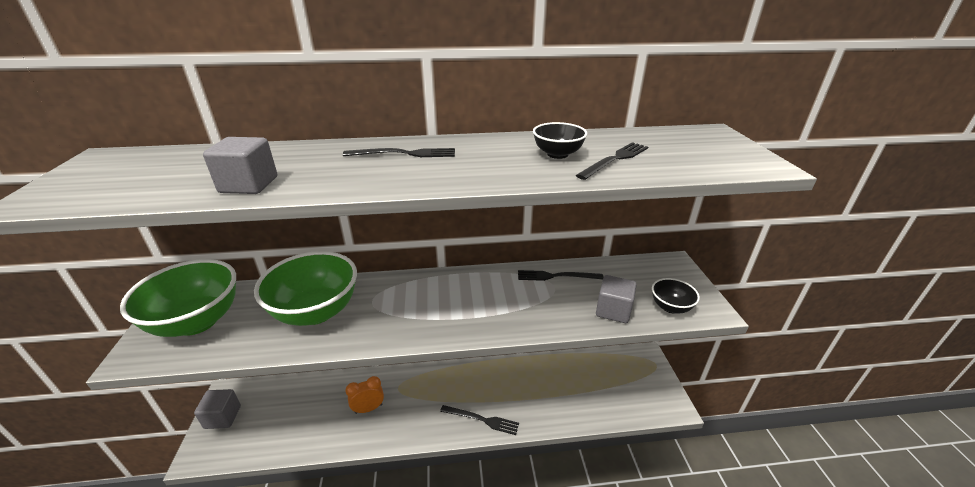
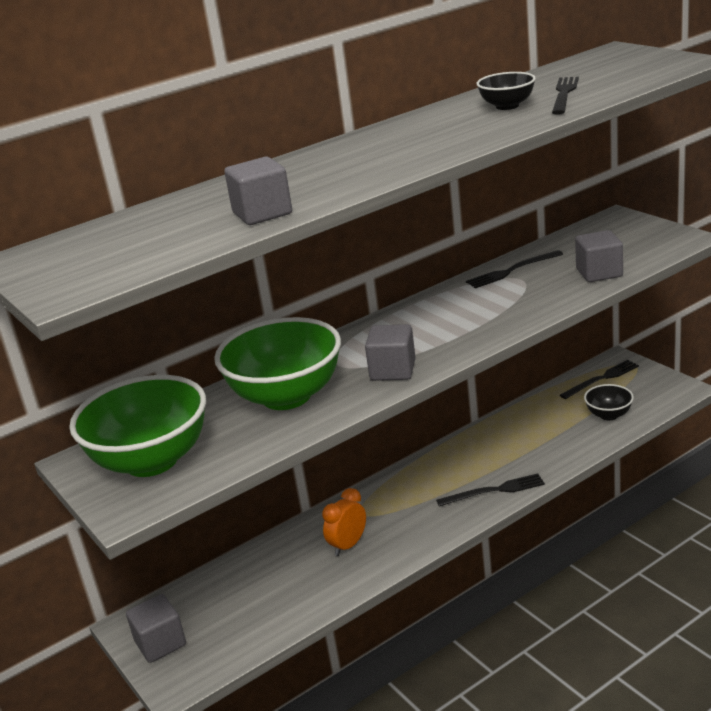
camera: 25 degrees left, 5 degrees down
black fork [343,148,455,157] -> black fork moved to [560,360,639,399]
black bowl [652,278,700,314] -> black bowl moved to [584,384,634,420]
none -> grey cube [365,324,416,381]

